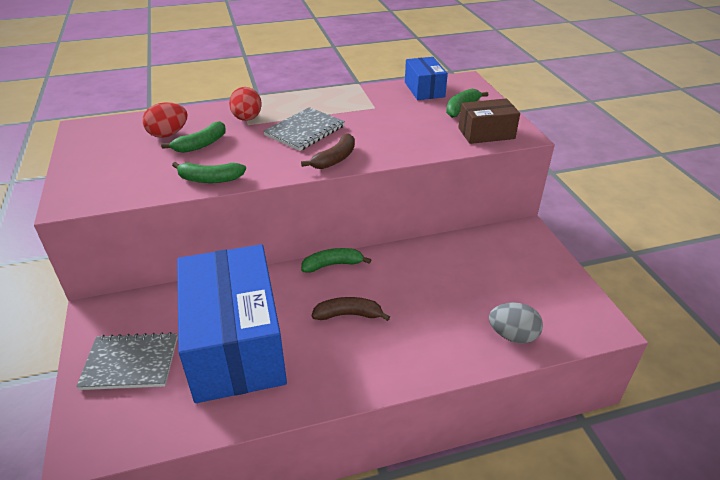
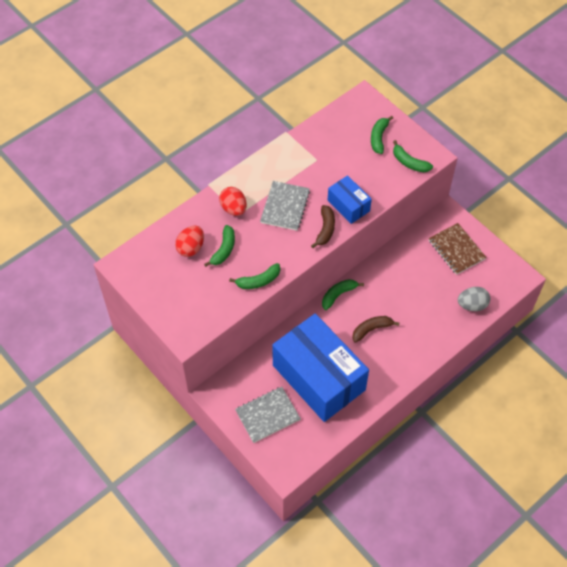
camera: 25 degrees left, 20 degrees up
blue box [405,57,448,100] -> blue box moved to [328,175,372,224]
brown box [458,98,520,144] -> green banana [393,140,433,172]
none -> brown notebook [429,223,487,275]

